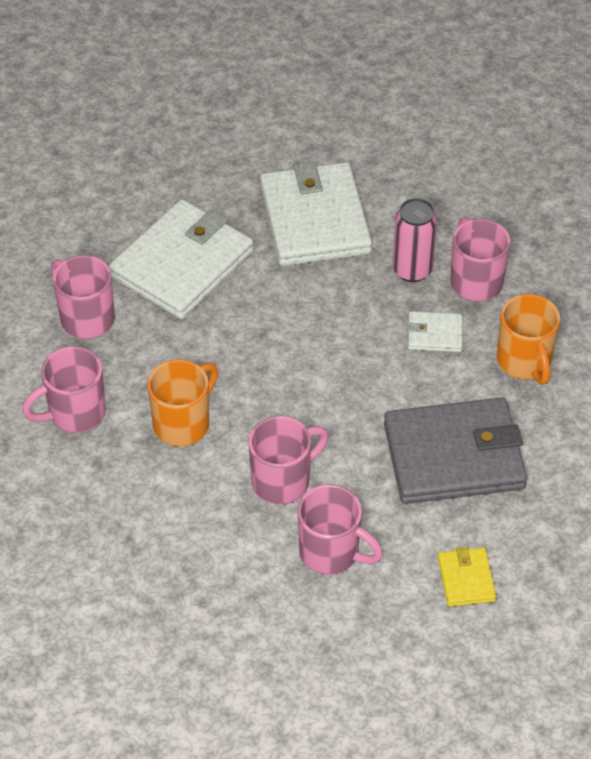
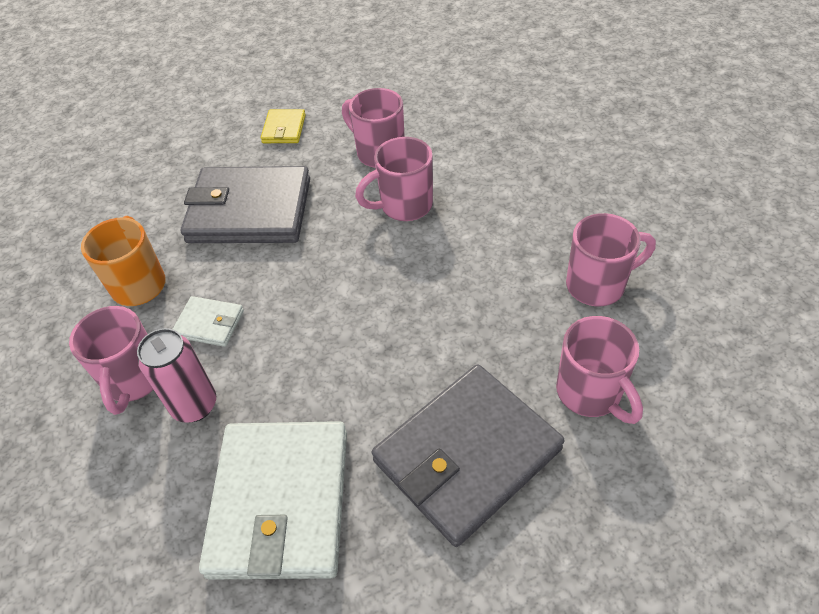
camera: 165 degrees left, 0 degrees up
white wallet [109,199,254,319] -> grey wallet [372,364,565,547]
orange mug [147,359,218,447] -> none

